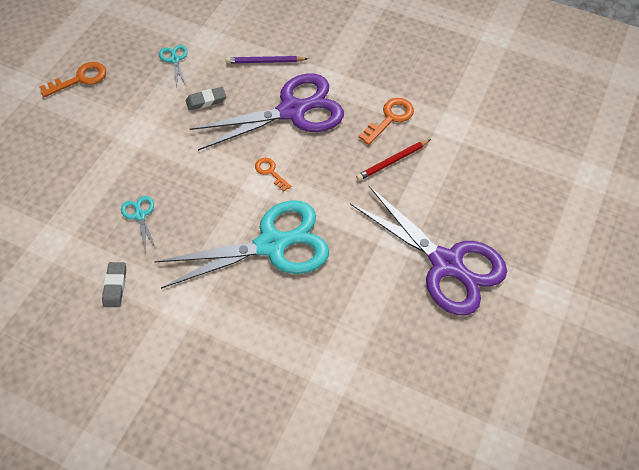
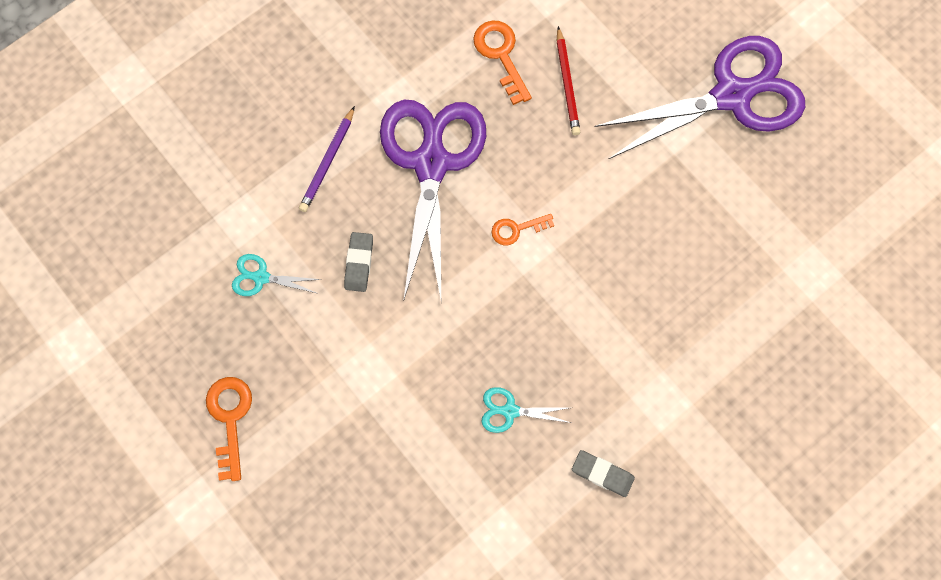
camera: 65 degrees left, 15 degrees up
turquoise scissors [154,200,329,289] -> none

